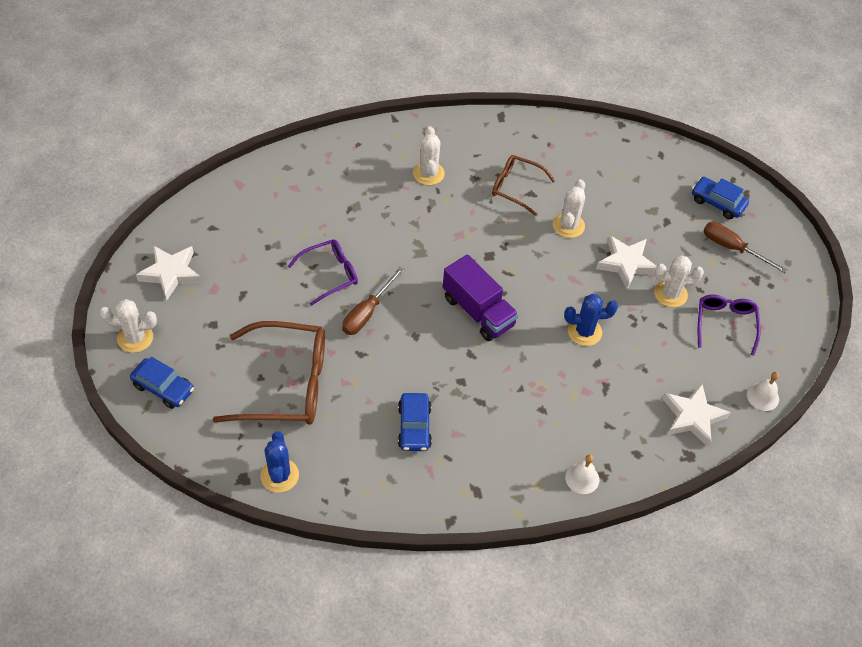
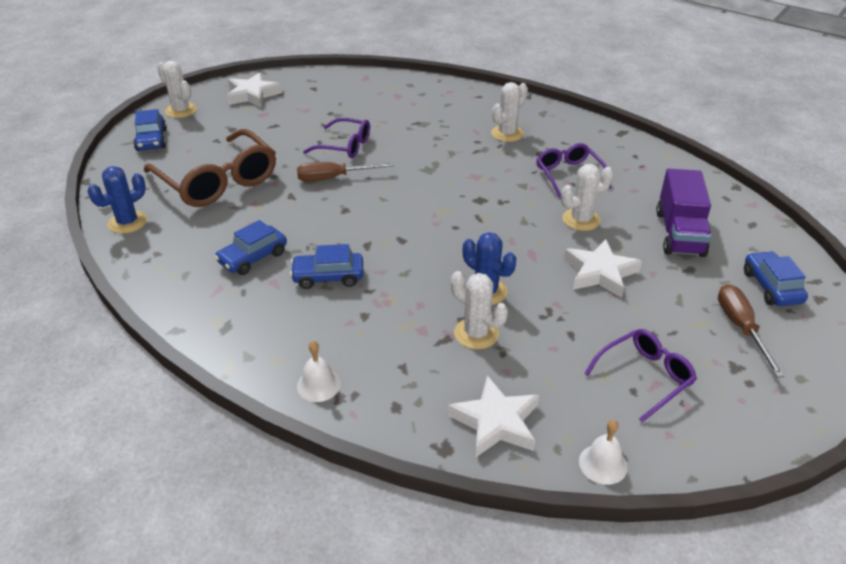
camera: 50 degrees right, 15 degrees down
purple truck [443,254,519,341] -> purple truck moved to [656,169,712,257]
brown glasses [492,155,555,216] -> purple glasses [536,143,612,198]
white cactus [654,255,704,307] -> white cactus moved to [451,271,508,349]
none -> blue car [290,244,364,289]

